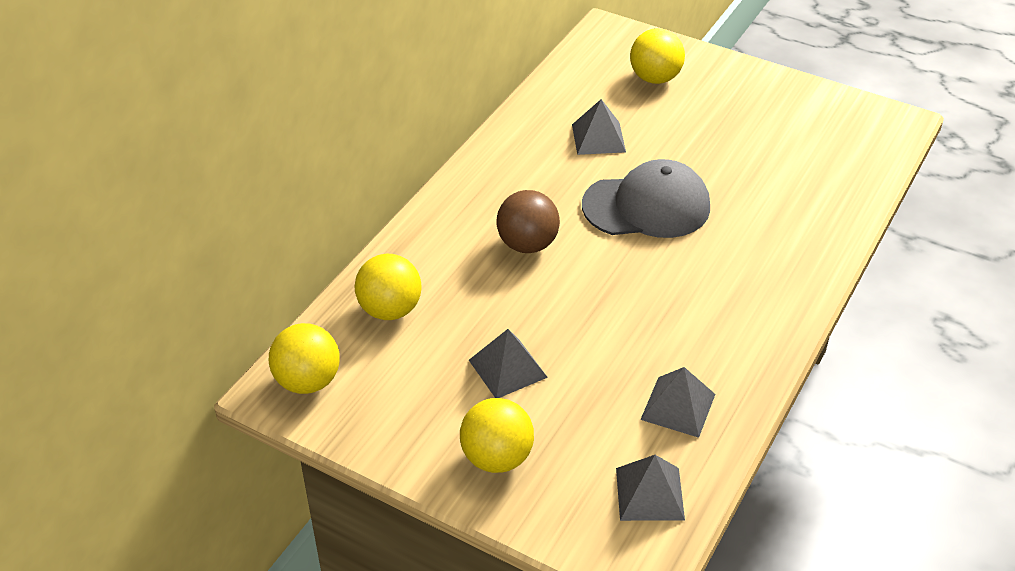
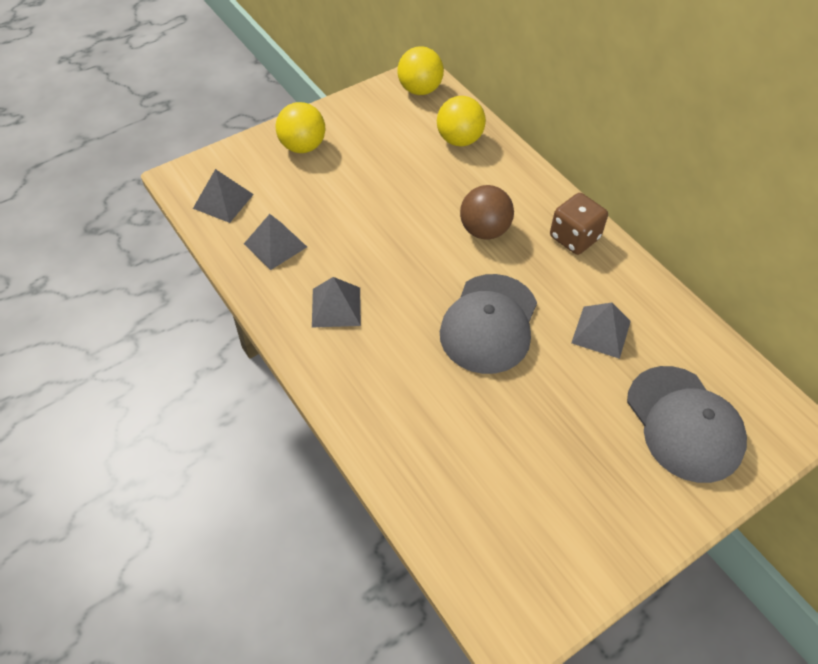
camera: 115 degrees right, 10 degrees up
grey pyramid [469,329,548,398] -> grey pyramid moved to [312,277,361,328]
yellow ball [630,28,685,84] -> grey cap [627,366,747,483]
none -> brown dice [550,193,608,255]

